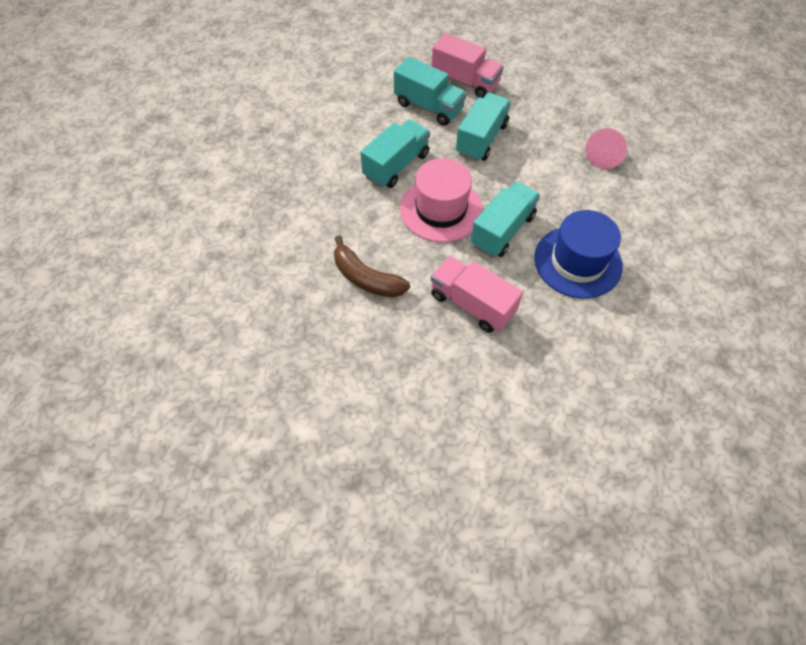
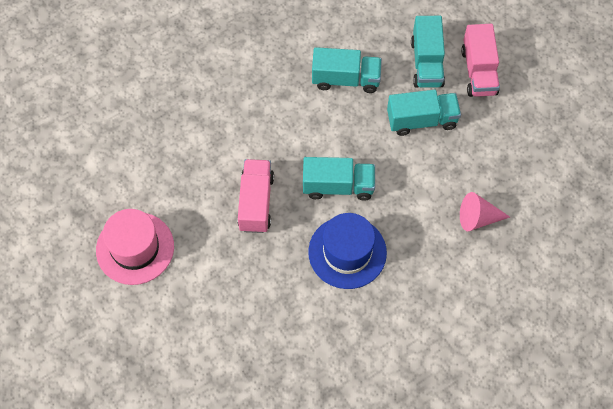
camera: 55 degrees right, 5 degrees up
brown banana [334,235,410,297] -> none
pink hat [400,158,483,242] -> pink hat moved to [96,209,174,285]

